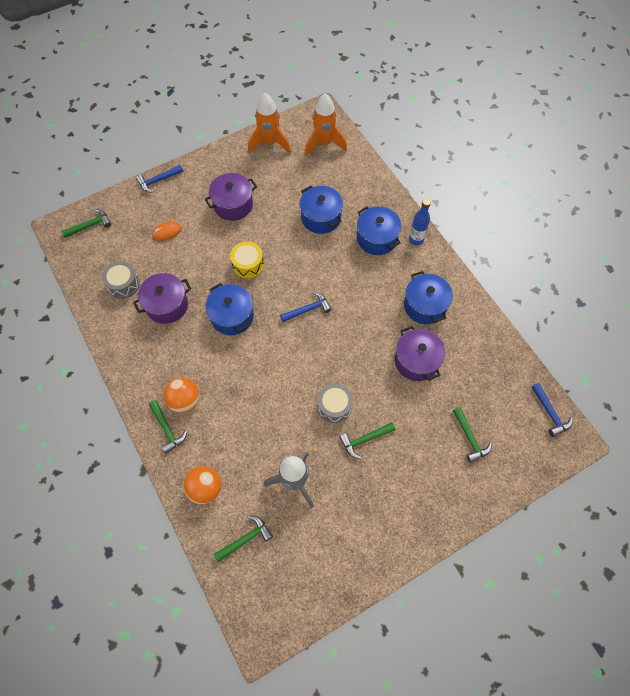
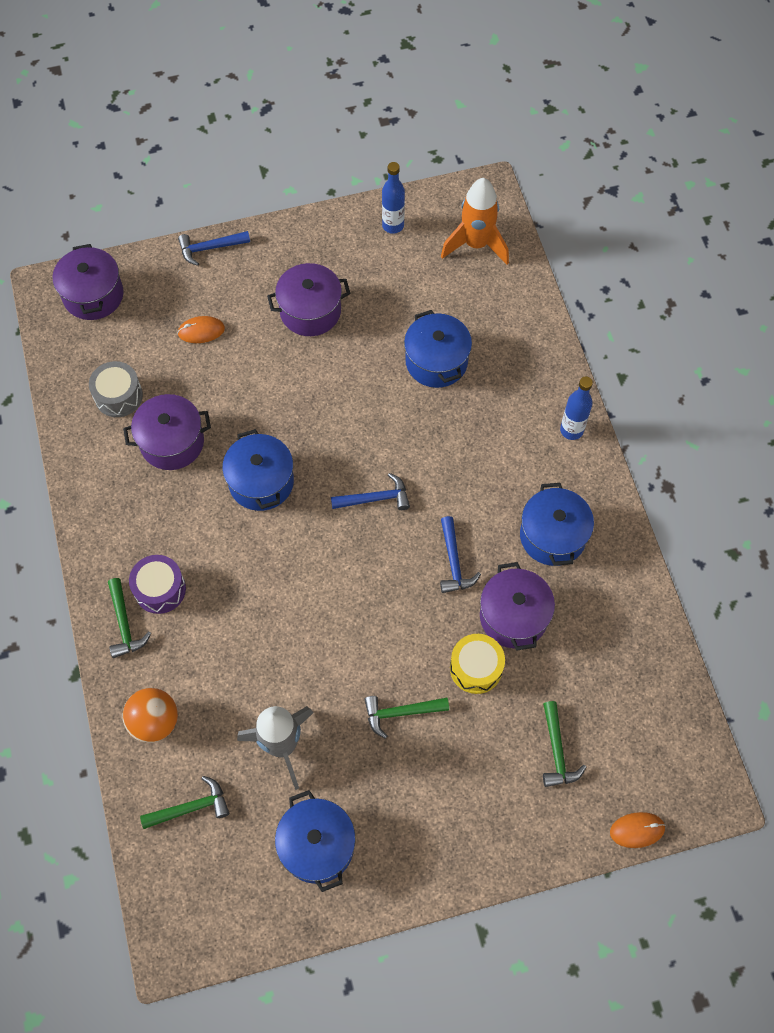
camera: 15 degrees right, 0 degrees up
green hammer [61,209,111,238] -> purple pot [53,244,124,320]
orange ball [164,378,200,413] -> purple drum [129,555,186,614]
yellow drum [230,241,264,278] -> yellow drum moved to [450,634,505,694]
orange rocket [248,93,291,153] -> blue bottle [382,162,405,234]
grey drum [317,383,353,423] -> none
blue pot [357,206,401,255] -> blue pot moved to [275,790,356,892]
blue hammer [532,383,573,437] -> blue hammer moved to [440,516,481,593]
none -> orange mouse [610,812,666,848]

